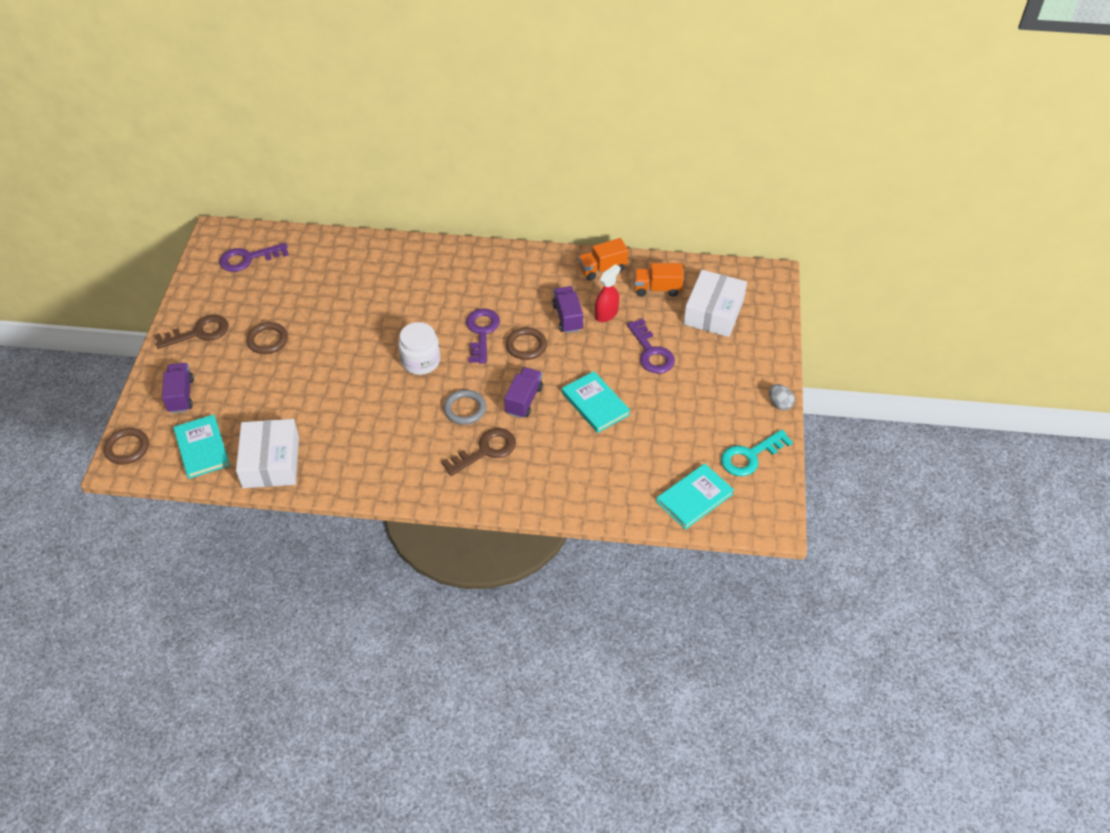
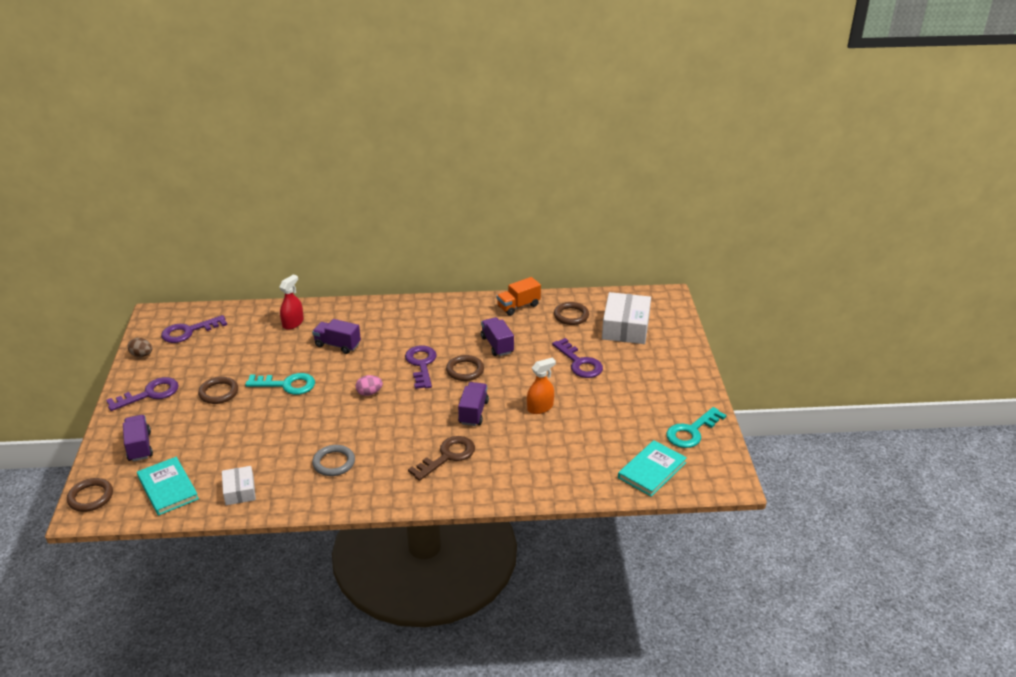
camera: 10 degrees left, 15 degrees down
brown key [155,315,228,349] -> purple key [106,377,179,411]
white box [236,419,299,488] -> white box [222,466,256,505], size x0.56
white jar [398,322,440,375] -> pink egg [355,375,383,396]
grey ring [443,390,486,425] -> grey ring moved to [312,445,355,476]
turquoise book [562,371,631,433] -> orange spray bottle [527,358,556,414]
red spray bottle [595,264,621,322] -> red spray bottle moved to [279,274,304,330]
orange truck [634,263,684,297] -> brown ring [554,302,589,325]
grey egg [769,384,795,410] -> none
none -> brown egg [128,338,152,357]
none -> turquoise key [245,373,315,395]
none -> purple truck [312,319,361,354]

